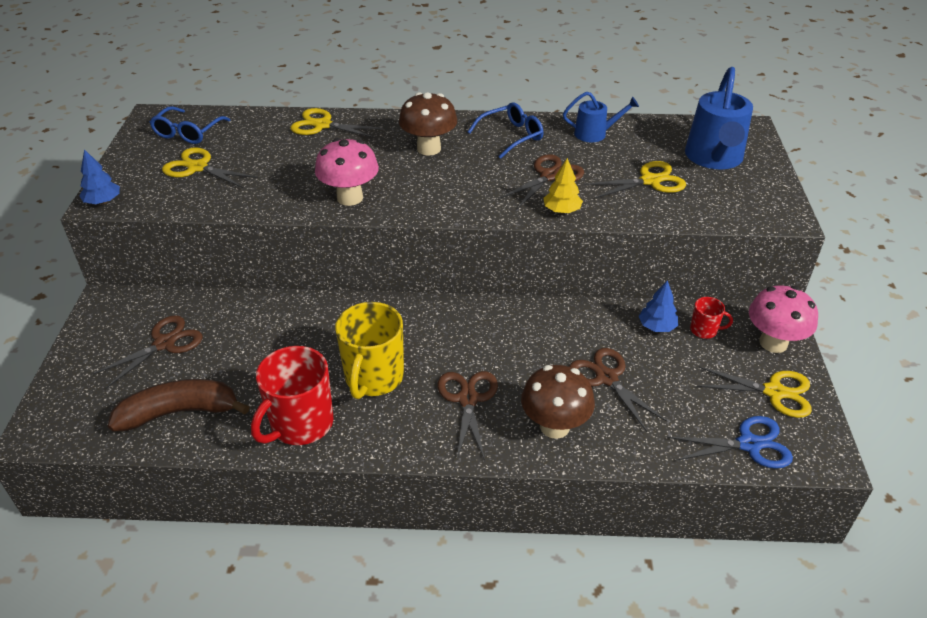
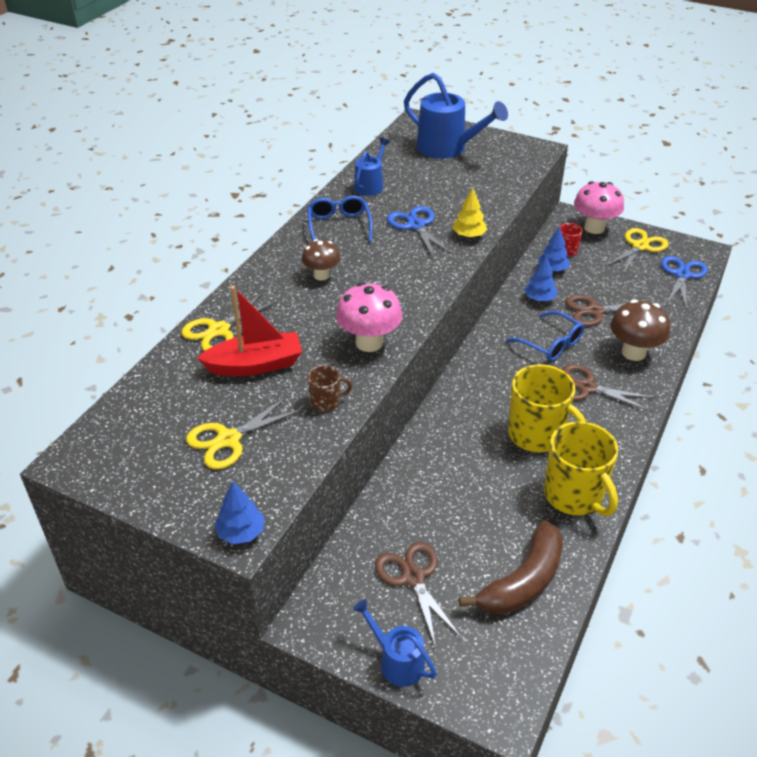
camera: 65 degrees left, 0 degrees up
brown banana [108,379,250,432] -> brown banana turned 150 degrees counterclockwise [459,520,563,615]
blue glasses [150,106,230,144] -> blue glasses moved to [506,311,584,361]
red mug [251,346,333,445] -> yellow mug [544,421,618,516]
brown mushroom [399,92,457,156] -> brown mushroom [302,239,340,281], size x0.64
brown scissors [499,154,584,208] -> blue scissors [387,206,454,258]
yellow scissors [585,161,686,199] -> none
none -> red boat [197,286,302,376]
none -> brown mug [308,365,352,411]
none -> blue watering can [353,599,437,687]
none -> blue tree [524,256,557,301]

